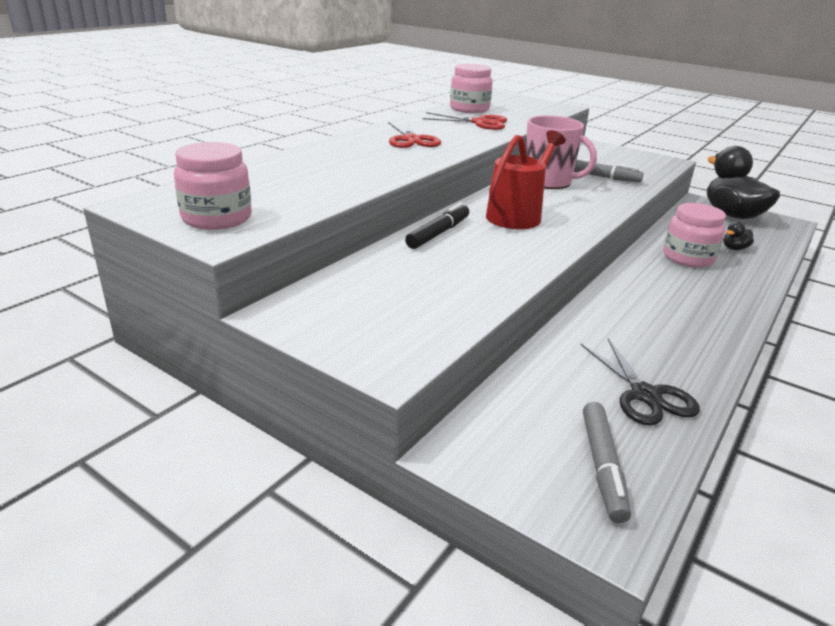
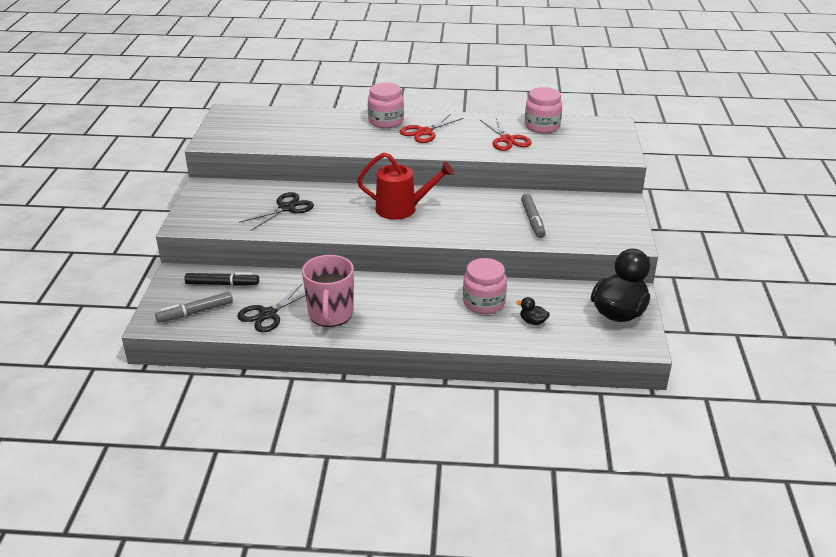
camera: 60 degrees right, 5 degrees up
pink jar [174,142,252,230] -> pink jar moved to [368,83,404,128]
black marker [405,202,469,249] -> black marker moved to [185,272,259,286]
pink mug [525,116,597,189] -> pink mug moved to [302,255,354,327]
none -> black scissors [239,192,314,231]

